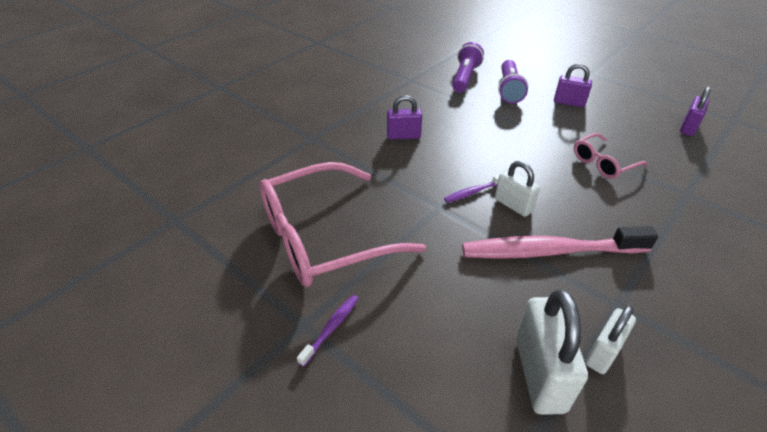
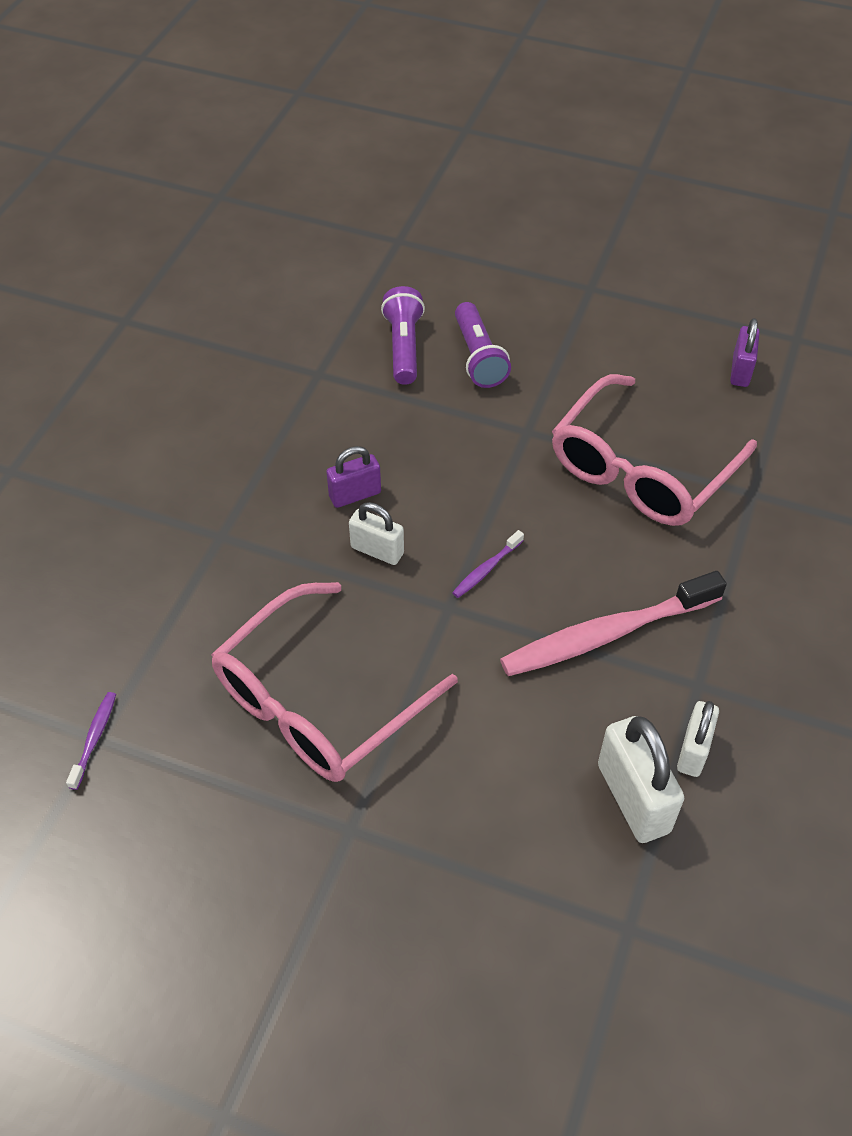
camera: 20 degrees left, 10 degrees up
purple toothbrush [297,295,359,367] -> purple toothbrush moved to [66,692,116,790]
white padlock [495,161,540,217] -> white padlock moved to [349,502,404,565]
purple padlock [554,64,592,107] -> none
pink glasses [574,133,648,179] -> pink glasses [552,374,757,526], size x2.05

